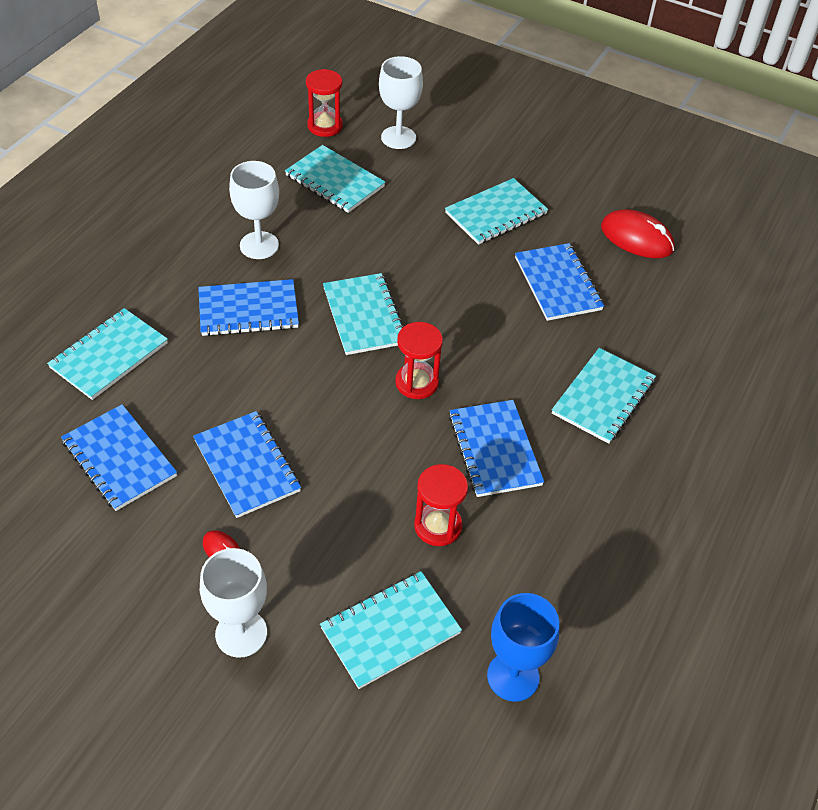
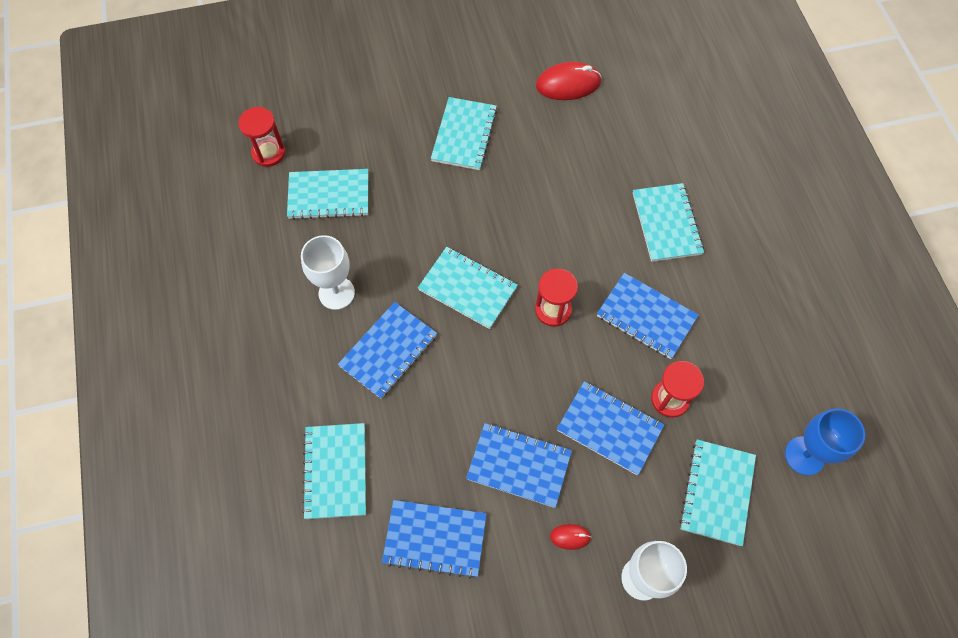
camera: 40 degrees left, 15 degrees up
white goblet [379,56,423,149] -> none
blue notebook [515,243,604,321] -> blue notebook moved to [557,381,664,475]

